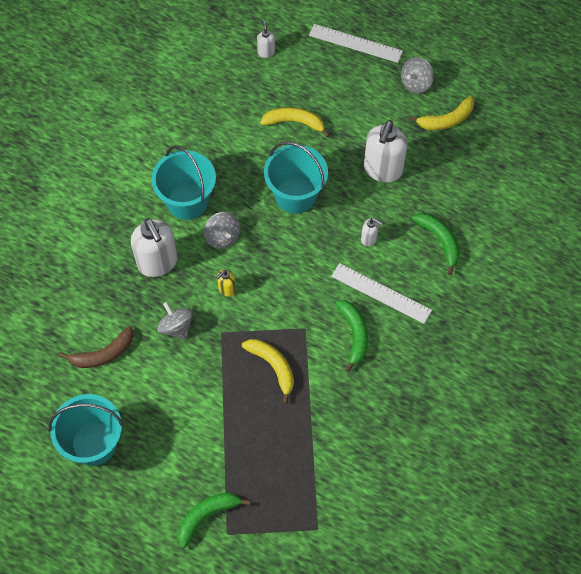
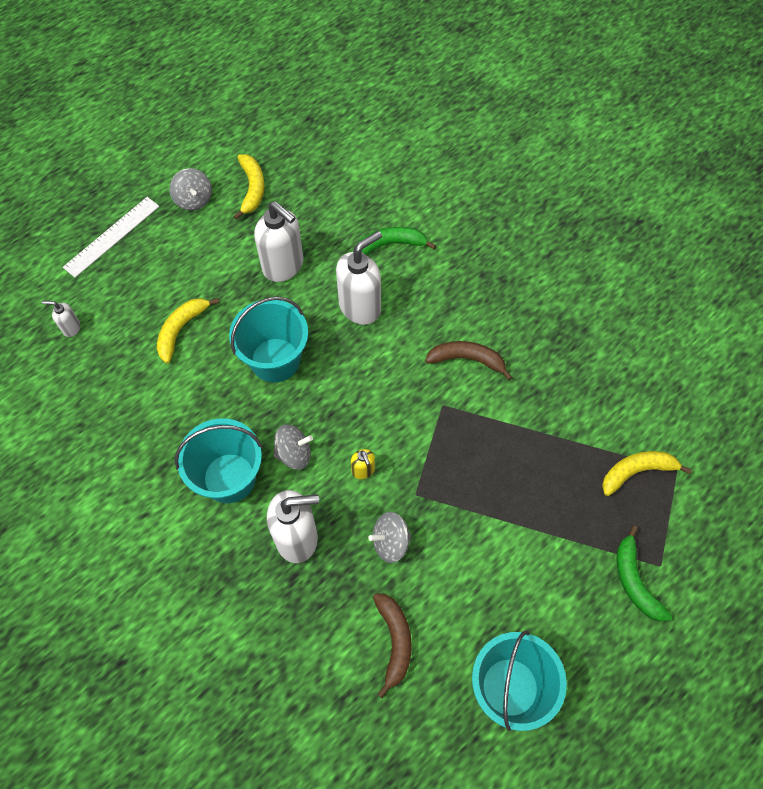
camera: 70 degrees left, 0 degrees up
yellow banana [242,339,294,404] -> yellow banana moved to [602,451,692,496]
white ruler [331,263,432,324] -> none
green banana [335,300,368,372] -> brown banana [425,341,512,380]
white soap dispenser [361,218,382,246] -> white soap dispenser [336,231,382,325], size x2.14

